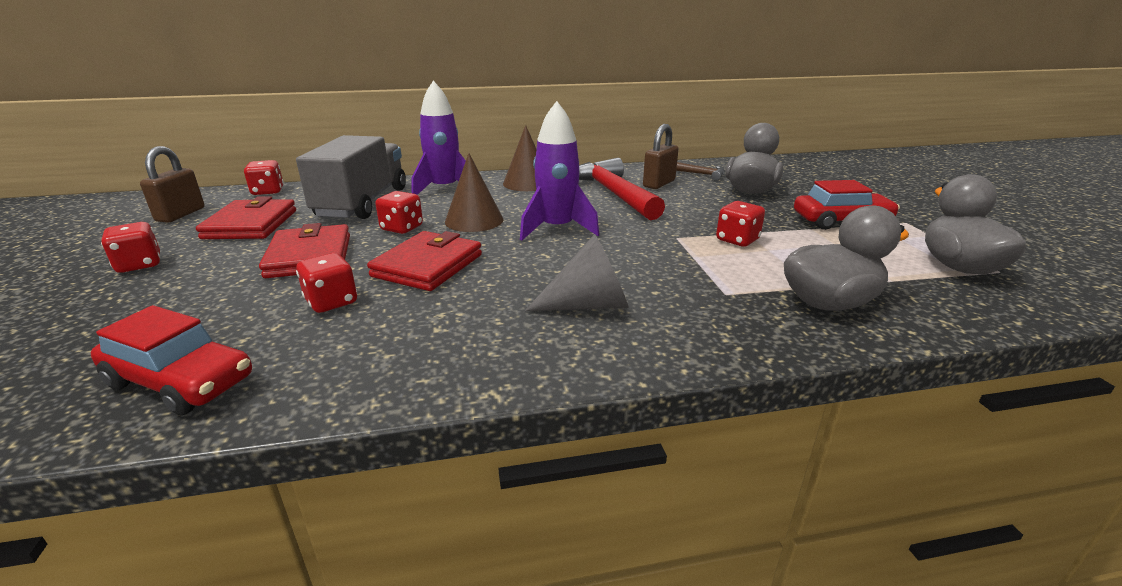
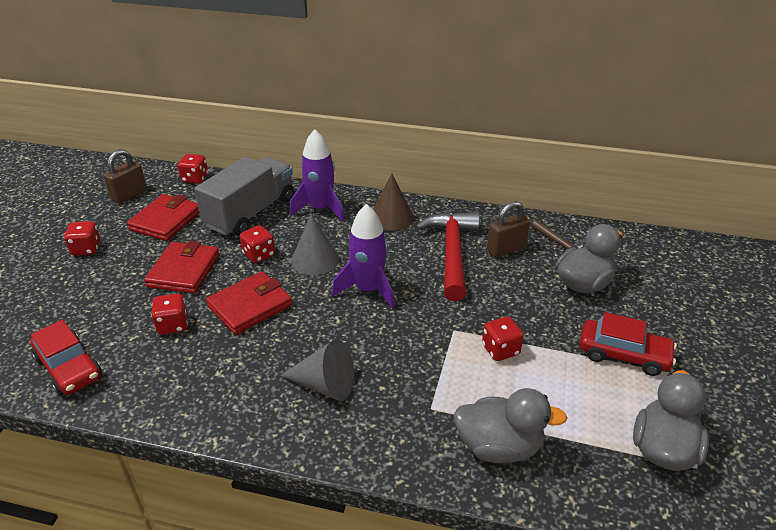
camera: 25 degrees right, 10 degrees up
brown cone [445,153,504,232] -> grey cone [291,214,339,275]

